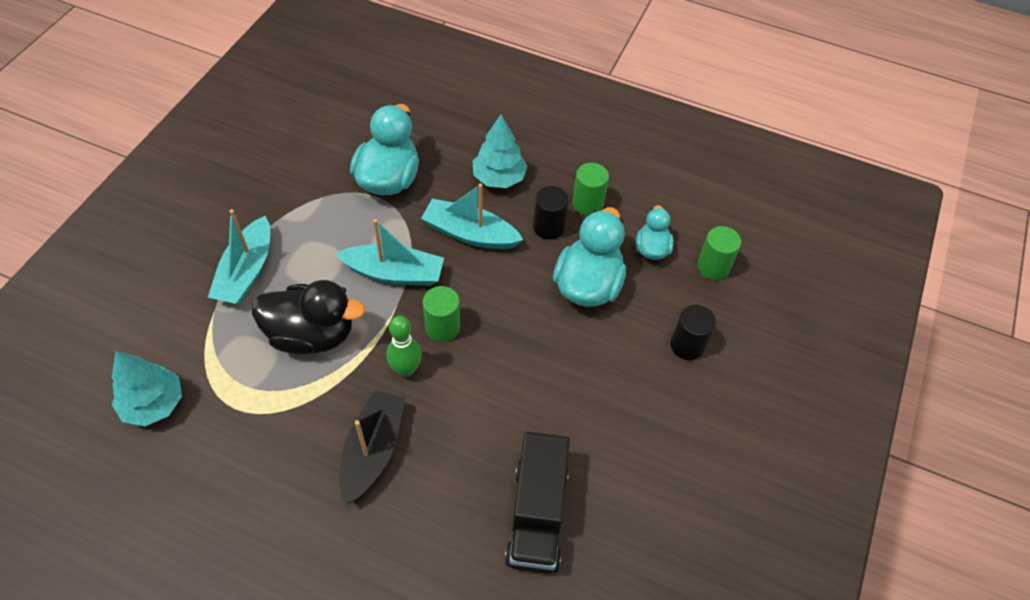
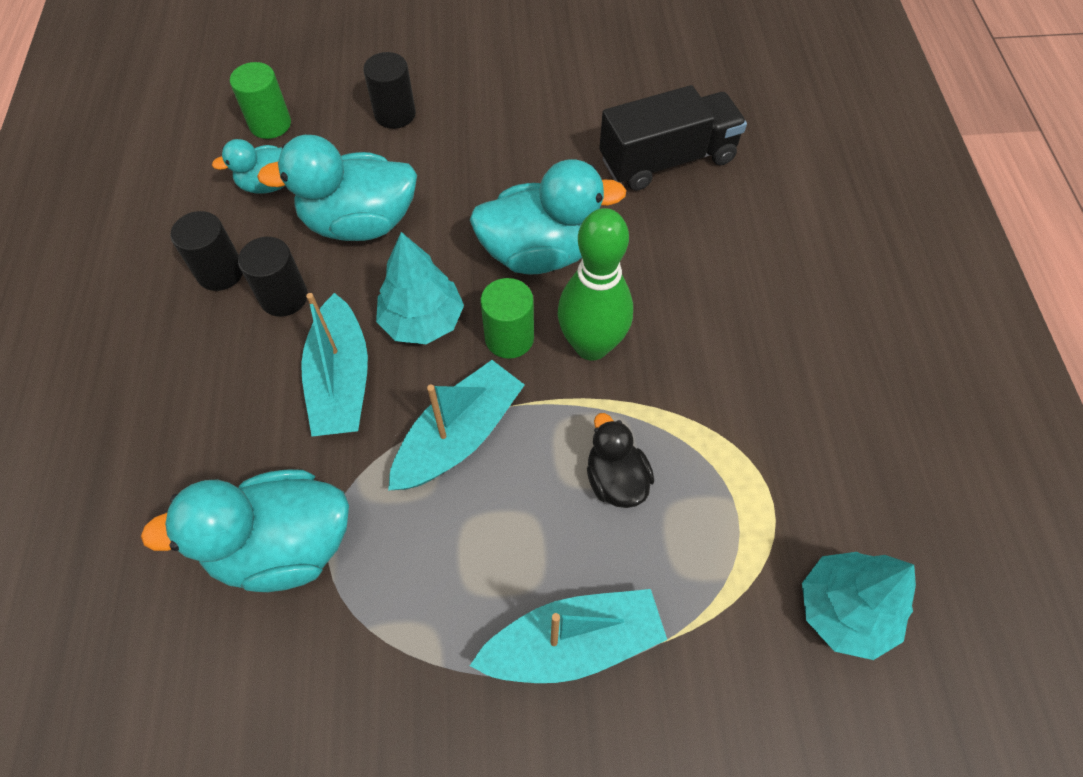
camera: 115 degrees left, 5 degrees up
black duck [252,280,365,355] -> black duck [587,413,654,508], size x0.56
turquoise boat [335,219,444,286] -> turquoise boat turned 60 degrees clockwise [388,360,525,490]
black boat [339,390,405,505] -> none
green bowling pin [387,316,422,377] -> green bowling pin [558,208,633,361], size x1.51
turquoise tree [472,115,527,188] -> turquoise tree moved to [376,232,464,344]
green cylinder [572,163,609,216] -> black cylinder [170,211,243,291]
none -> turquoise duck [470,159,627,275]

